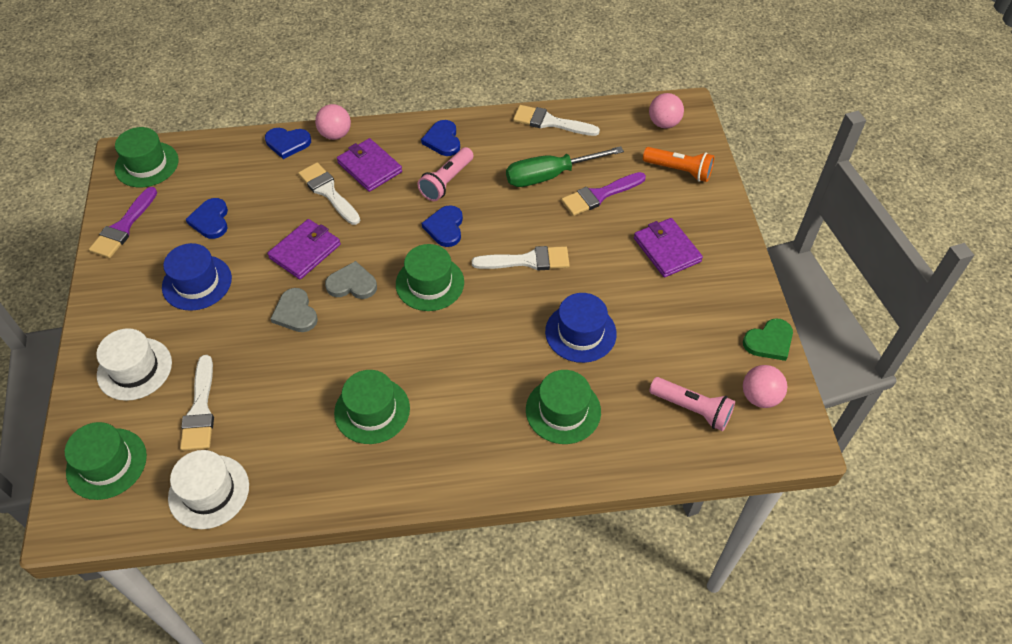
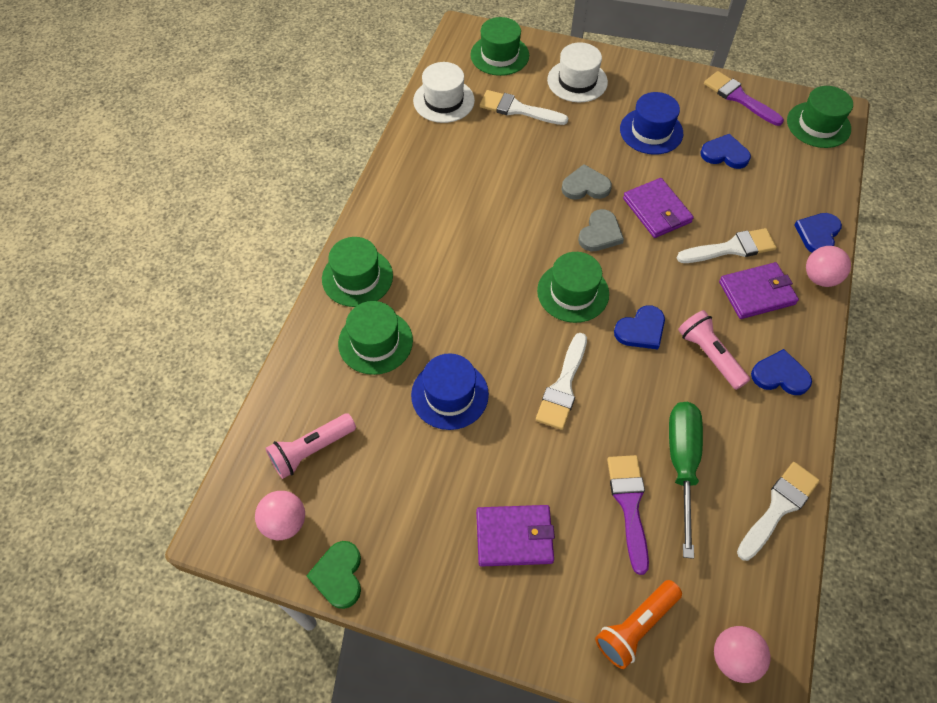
camera: 115 degrees right, 5 degrees up
green hat [334,370,410,444] -> green hat moved to [322,237,393,307]
blue heart [422,205,463,247] -> blue heart turned 120 degrees clockwise [614,305,665,349]

